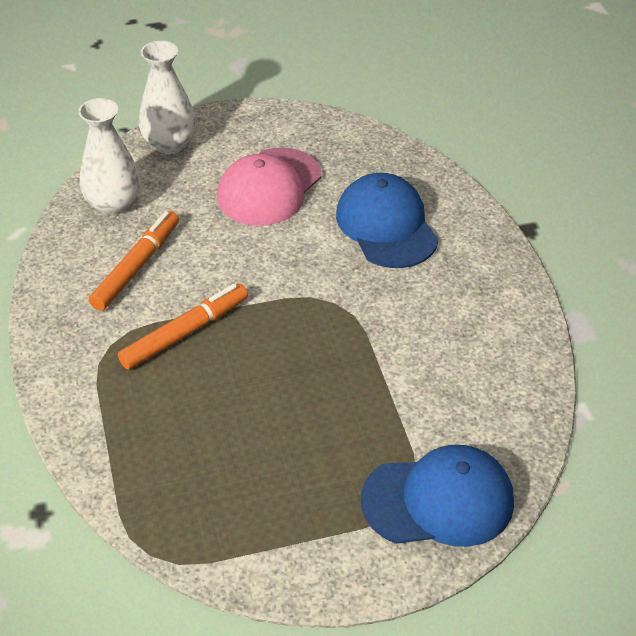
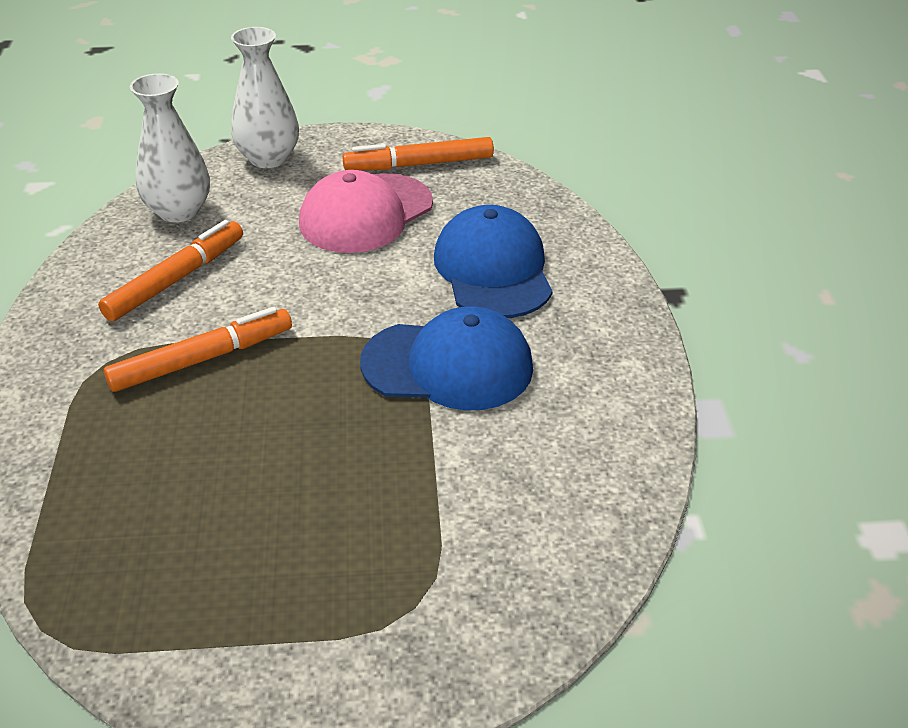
camera: 10 degrees right, 5 degrees down
blue cap [361,445,514,547] -> blue cap moved to [360,306,533,411]
none -> orange marker [342,137,494,171]

